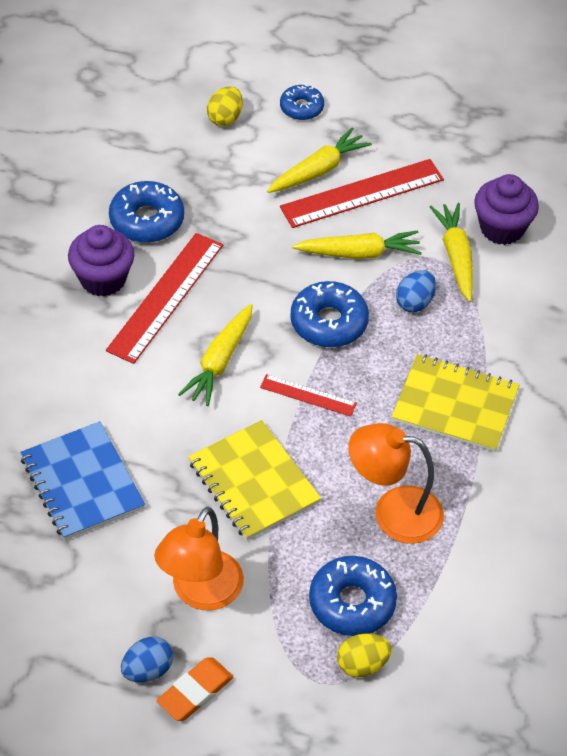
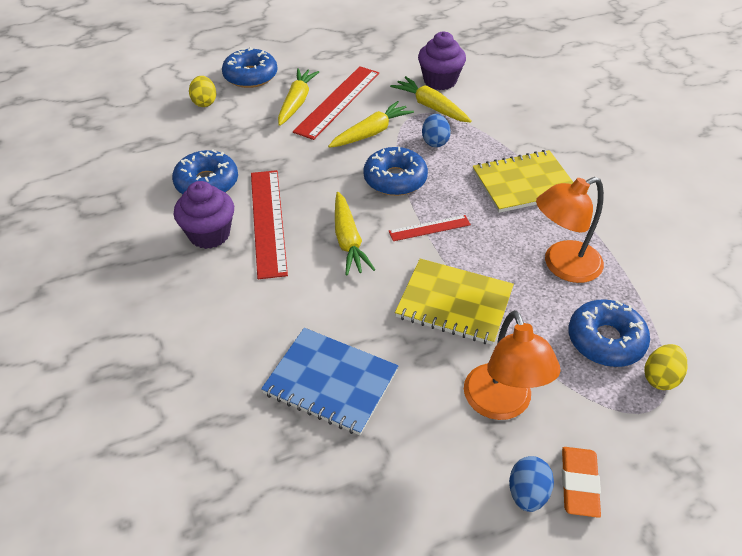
camera: 35 degrees left, 5 degrees down
blue donut [280,84,324,120] -> blue donut [222,47,278,88], size x1.60

